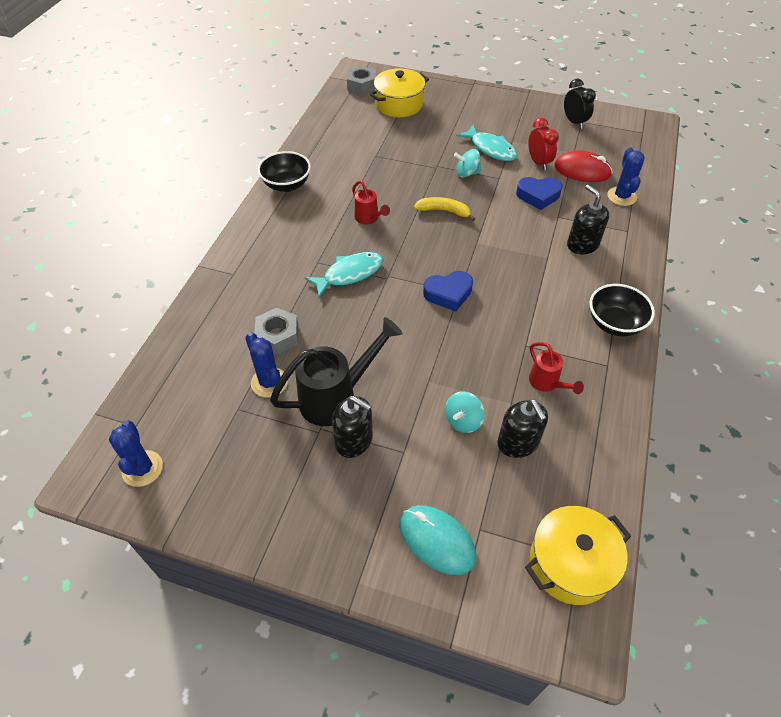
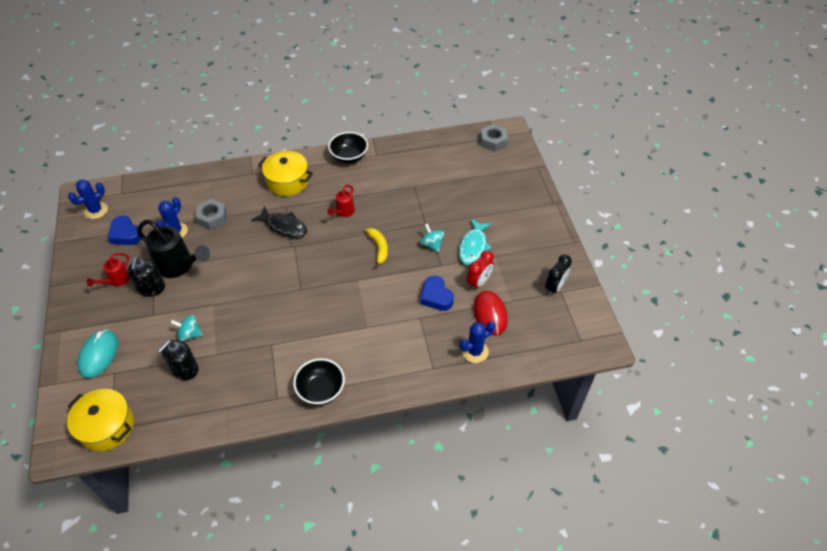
camera: 60 degrees right, 0 degrees up
turquoise fish [304,252,383,297] -> black fish [251,206,307,238]
yellow pot [369,68,429,117] -> yellow pot moved to [258,151,313,196]
blue heart [423,271,473,311] -> blue heart moved to [107,215,141,245]
red watering can [529,342,584,394] -> red watering can moved to [87,253,130,287]
black soap dispenser [567,184,609,254] -> none

